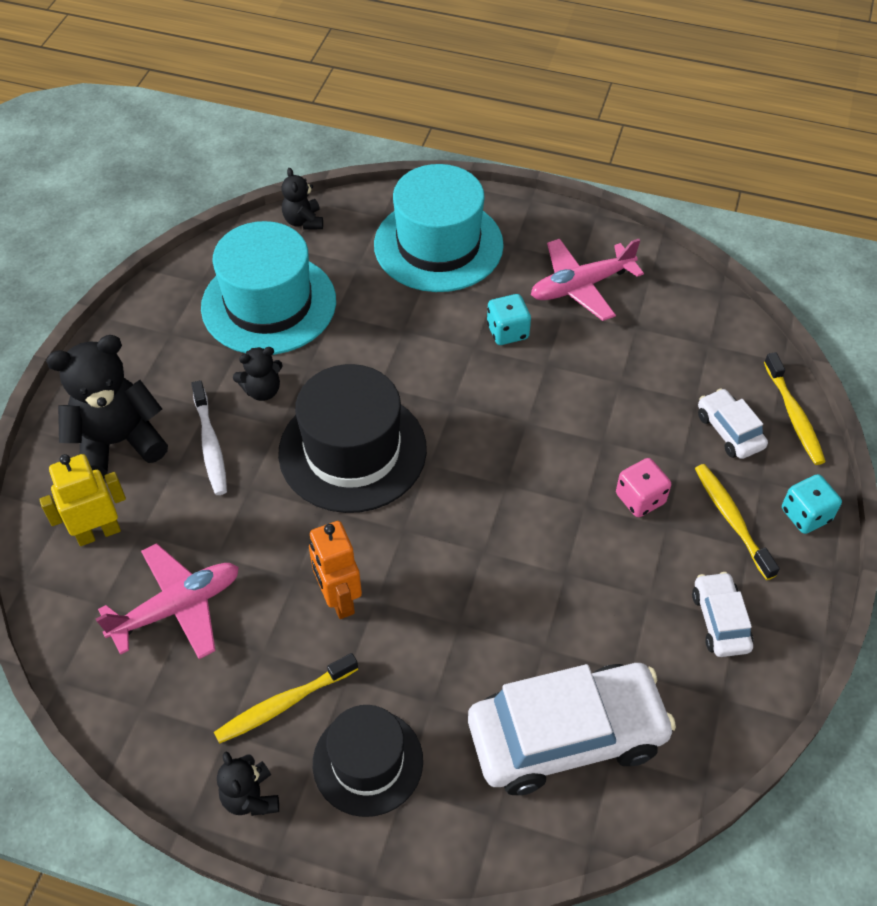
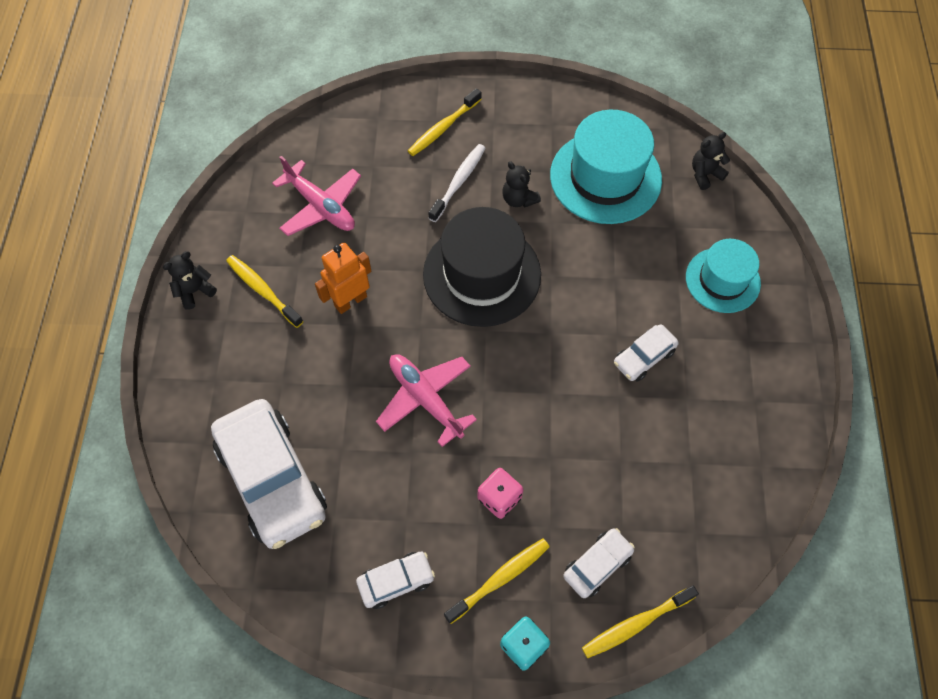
camera: 75 degrees right, 10 degrees up
yellow robot [39,454,126,546] -> none
black teddy bear [46,335,168,479] -> yellow toothbrush [408,88,482,156]
white toothbrush [191,380,227,495] -> white toothbrush turned 150 degrees clockwise [428,144,485,222]
black hat [313,705,423,817] -> none
turquoise hat [374,164,504,292] -> turquoise hat [686,239,761,313], size x0.63
turquoise dice [487,294,531,345] -> white car [614,324,679,381]
pink plane [531,239,644,321] -> pink plane moved to [376,354,477,447]

